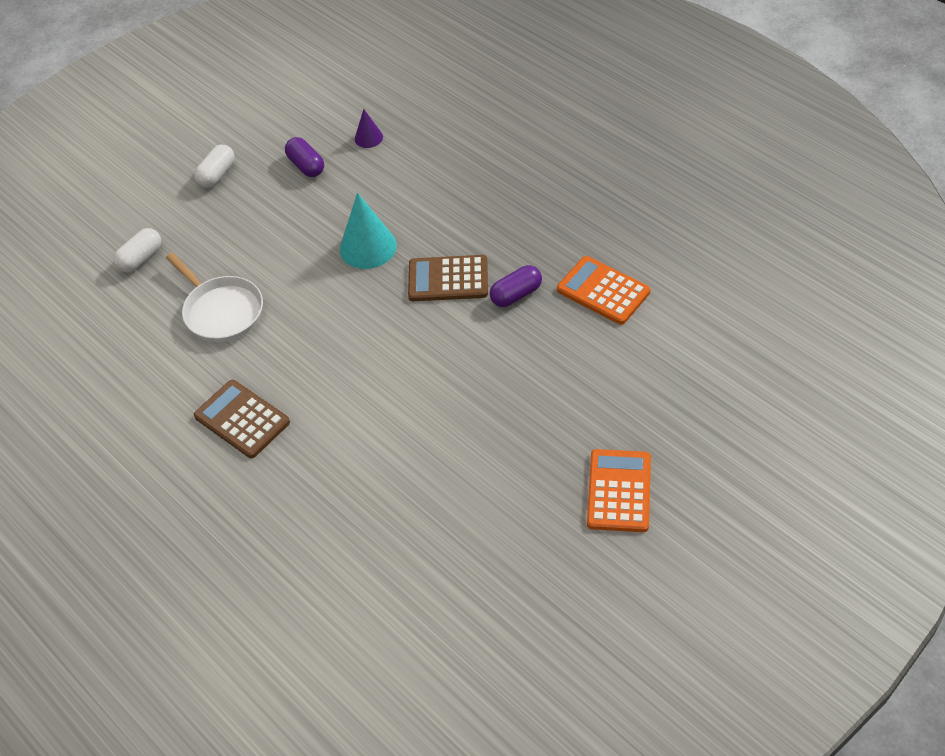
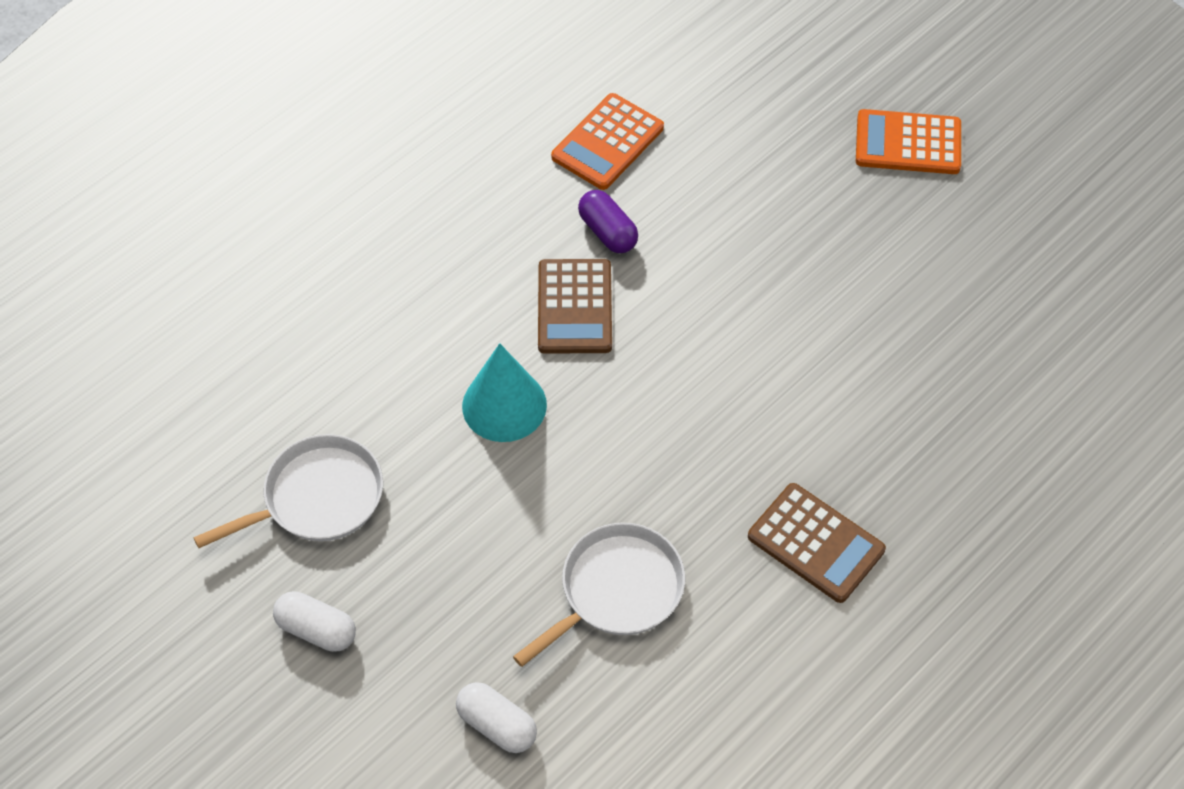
camera: 95 degrees left, 5 degrees up
brown calculator [194,380,290,458] -> brown calculator turned 90 degrees counterclockwise [748,483,886,603]
purple capsule [285,137,324,177] -> white pan [193,434,383,548]
purple cone [355,109,383,148] -> none

